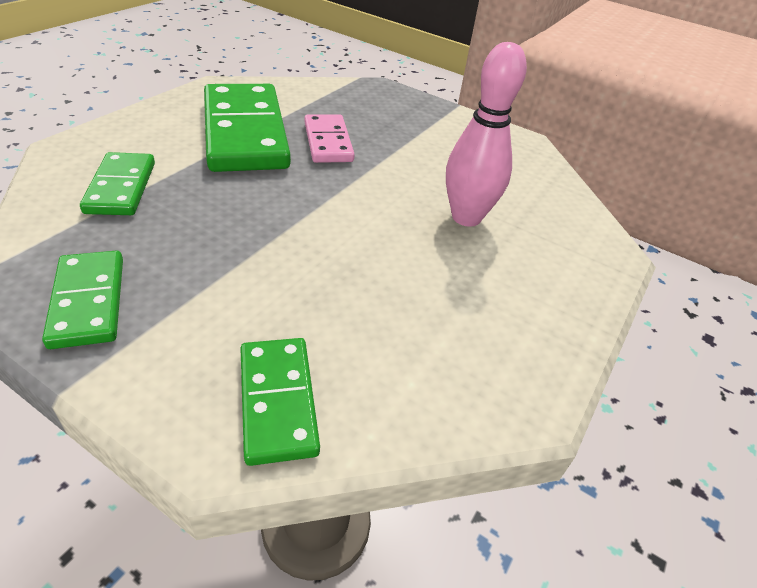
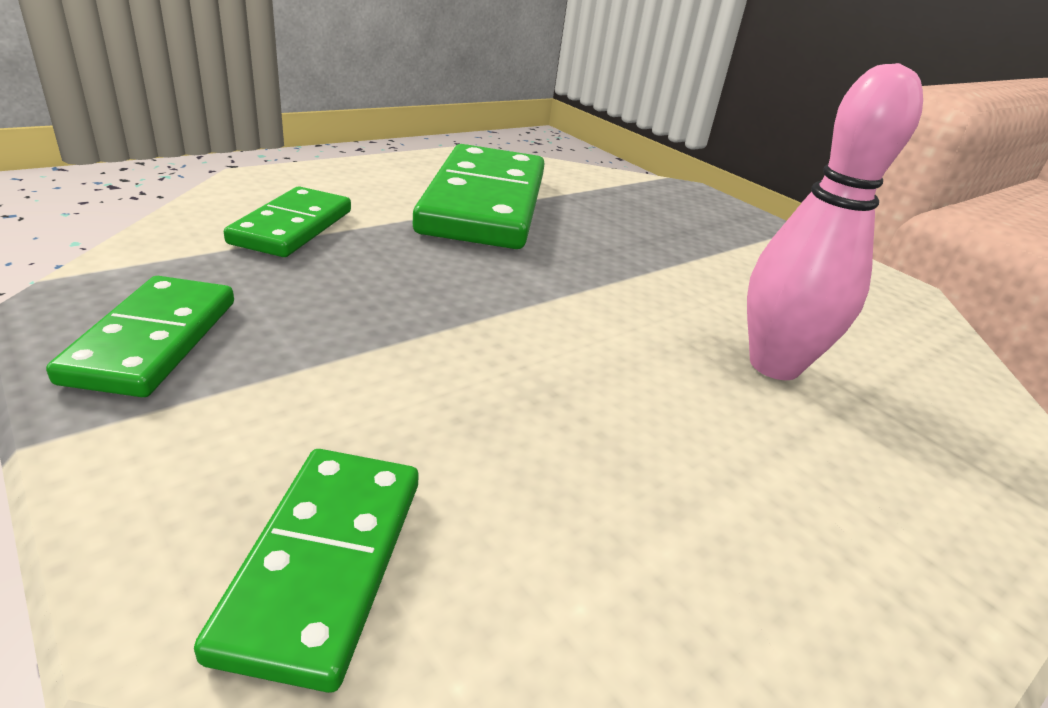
camera: 20 degrees right, 10 degrees down
pink domino [304,114,355,163] -> none

